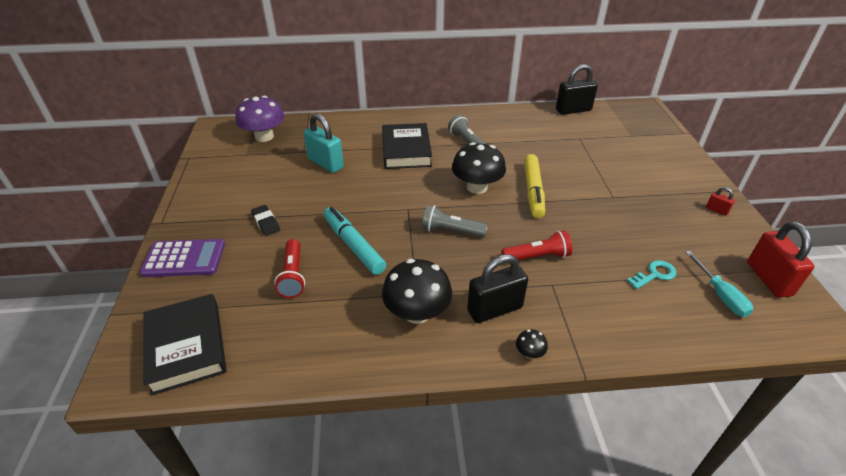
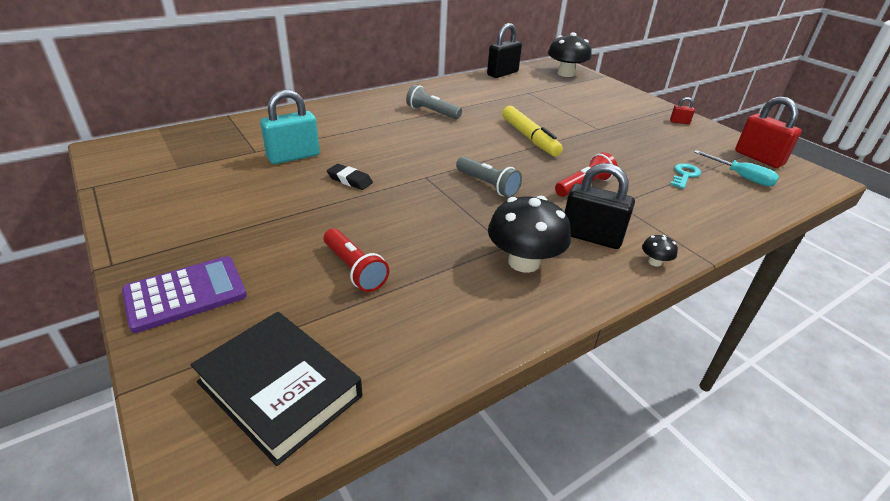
camera: 30 degrees left, 5 degrees down
purple mushroom [235,96,284,142] -> none
black eraser [251,205,280,236] -> black eraser moved to [327,164,373,190]
turquoise padlock [303,113,344,173] -> turquoise padlock turned 45 degrees counterclockwise [260,90,320,164]
turquoise marker [324,207,386,275] -> none
black book [382,123,432,169] -> none
grey flashlight [422,205,488,237] -> grey flashlight turned 120 degrees counterclockwise [456,156,522,198]
black mushroom [452,142,506,194] -> black mushroom moved to [548,32,592,77]
black padlock [467,254,528,323] -> black padlock turned 75 degrees clockwise [565,163,635,249]

